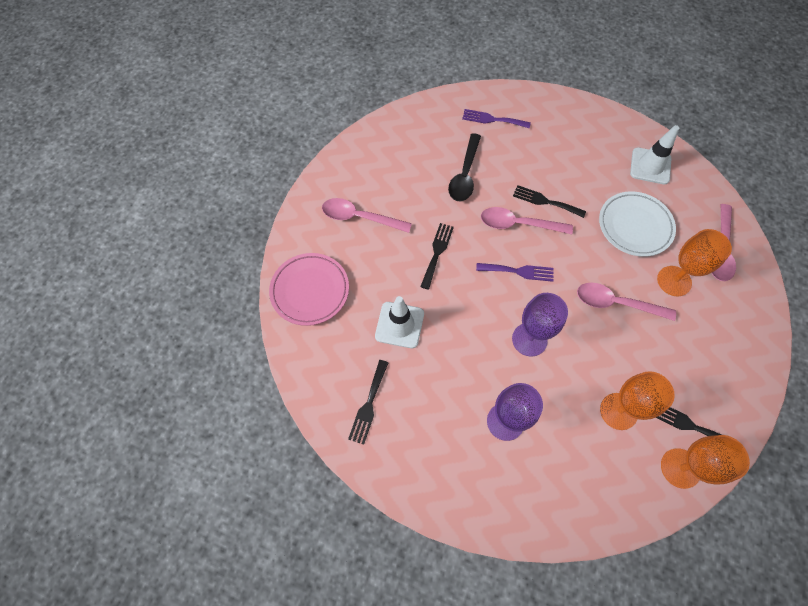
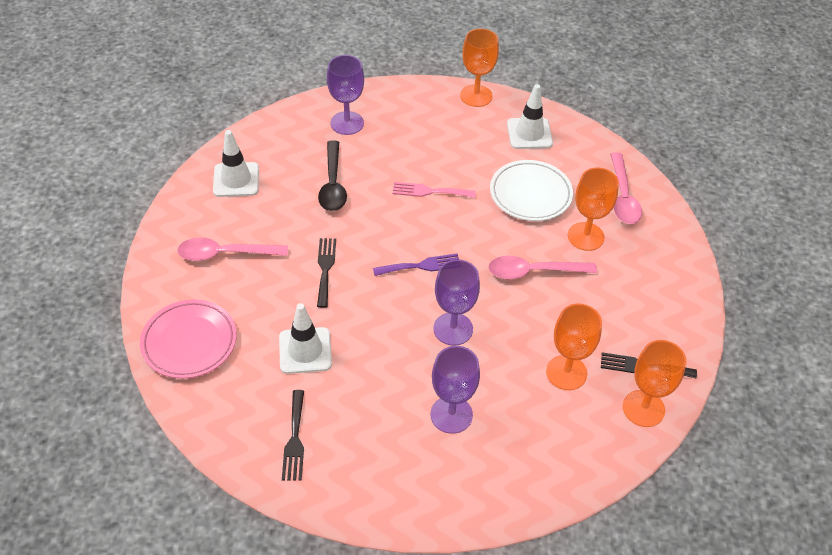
camera: 20 degrees left, 15 degrees down
purple fork [462,109,531,128] -> purple goblet [327,55,364,135]
pink spoon [481,207,573,234] -> none
black fork [513,185,586,218] -> pink fork [393,182,476,198]
none -> white traffic cone [213,130,259,197]
none -> orange goblet [460,28,499,107]

